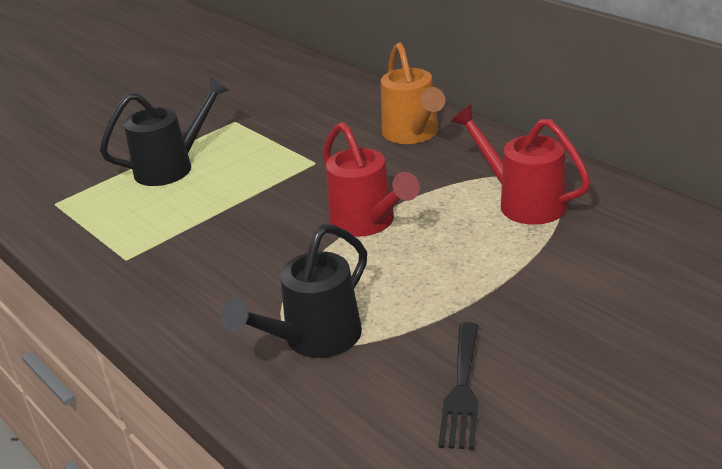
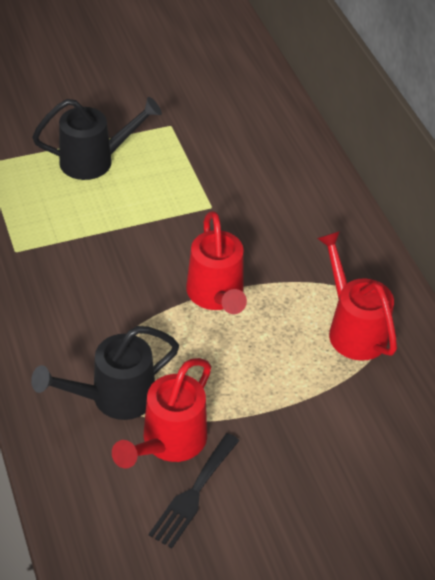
camera: 15 degrees right, 15 degrees up
orange watering can [381,42,445,144] -> none
none -> red watering can [112,358,211,469]

